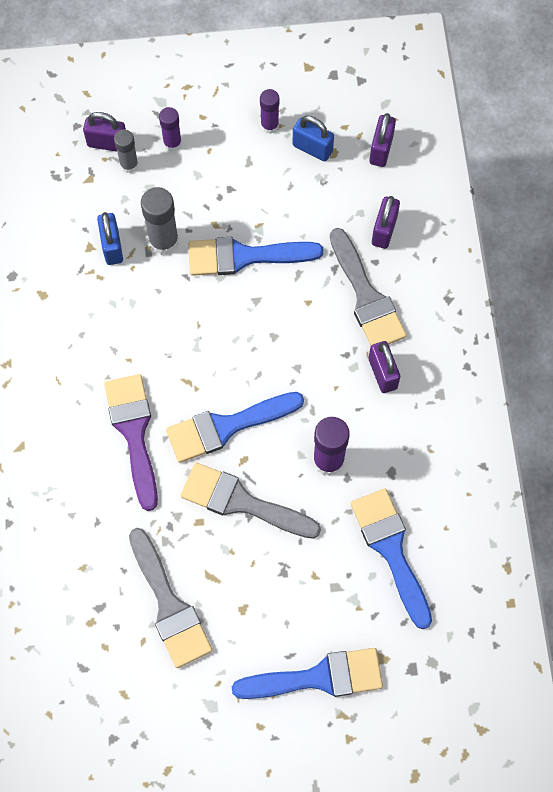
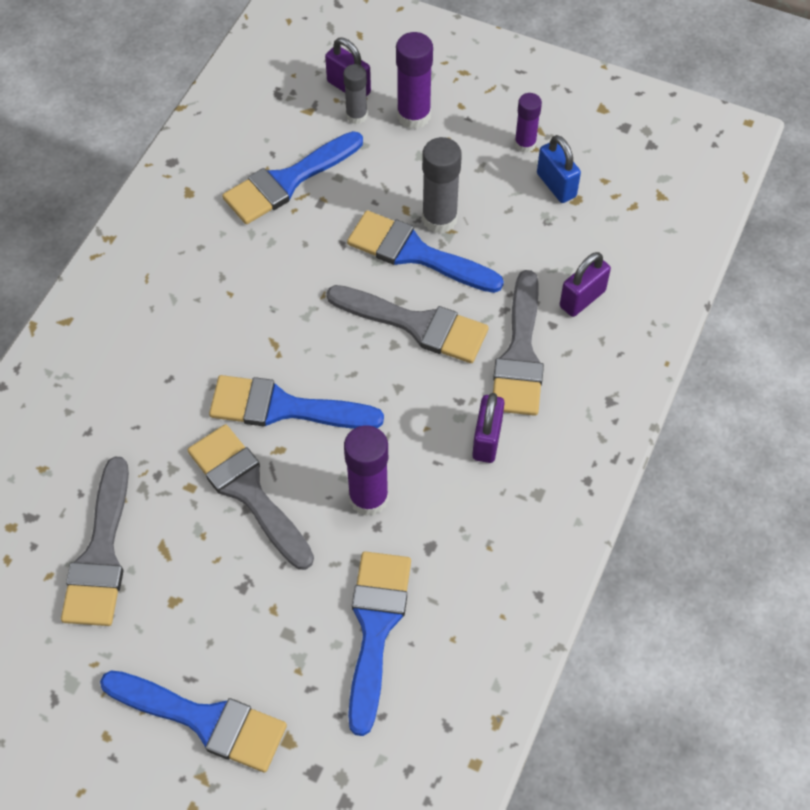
camera: 30 degrees right, 10 degrees down
blue padlock [97,212,123,265] -> blue brush [222,131,363,224]
purple brush [104,374,158,511] -> none
grey glue stick [141,187,179,255] -> grey glue stick moved to [422,137,462,233]
purple glue stick [159,107,182,152] -> purple glue stick [396,32,433,129], size x1.58
purple padlock [369,113,396,167] -> none
none -> grey brush [327,285,489,363]

